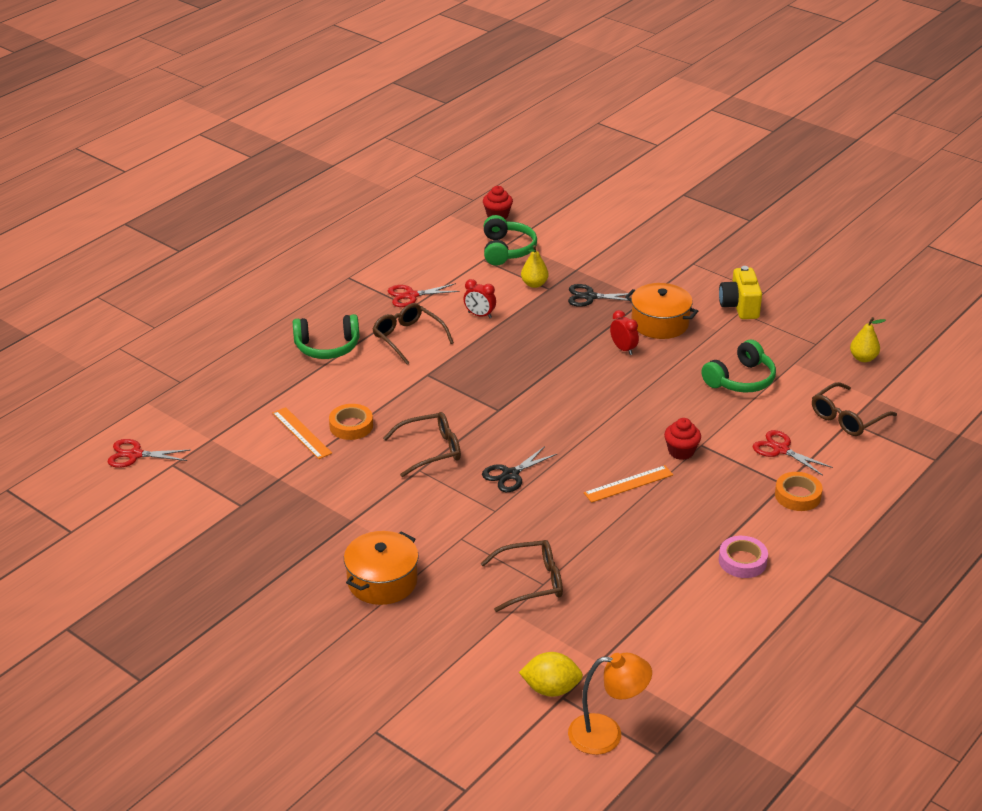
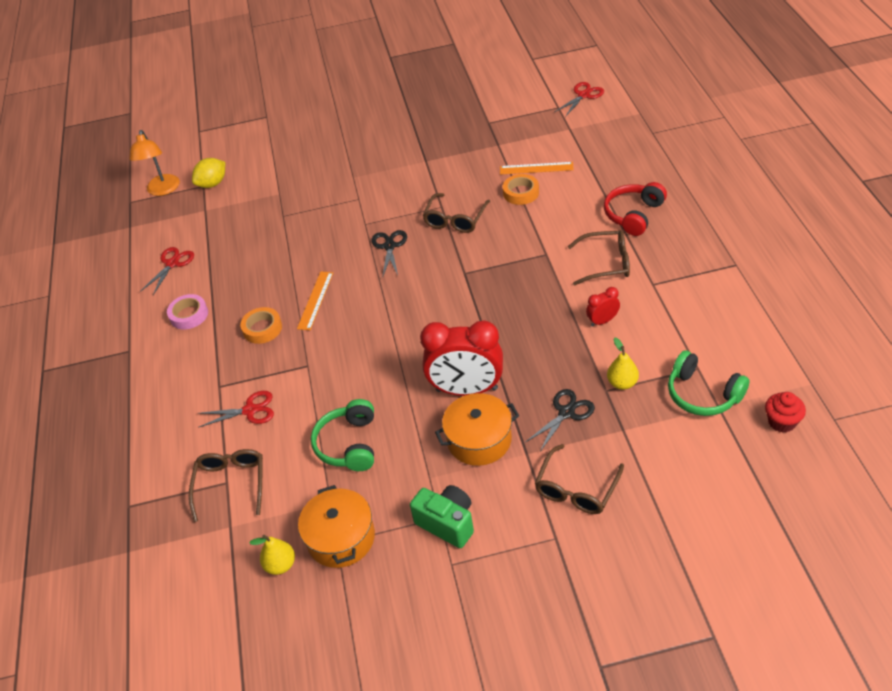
camera: 135 degrees right, 10 degrees up
green headphones [293,314,359,359] -> red headphones [604,182,667,236]
orange pot [344,531,419,605] -> orange pot moved to [298,485,375,568]
red scissors [388,283,460,307] -> red scissors moved to [140,247,194,295]
brown glasses [480,540,563,612] -> brown glasses moved to [534,444,624,514]
orange lamp [568,653,652,755] -> orange lamp turned 45 degrees counterclockwise [129,130,180,196]
red clock [610,310,639,355] -> red clock [420,320,503,396], size x2.19
red cupcake [664,418,701,460] -> none
yellow camera [719,266,762,319] -> green camera [410,485,474,548]
orange tape [775,472,823,511] -> orange tape moved to [240,307,282,344]

